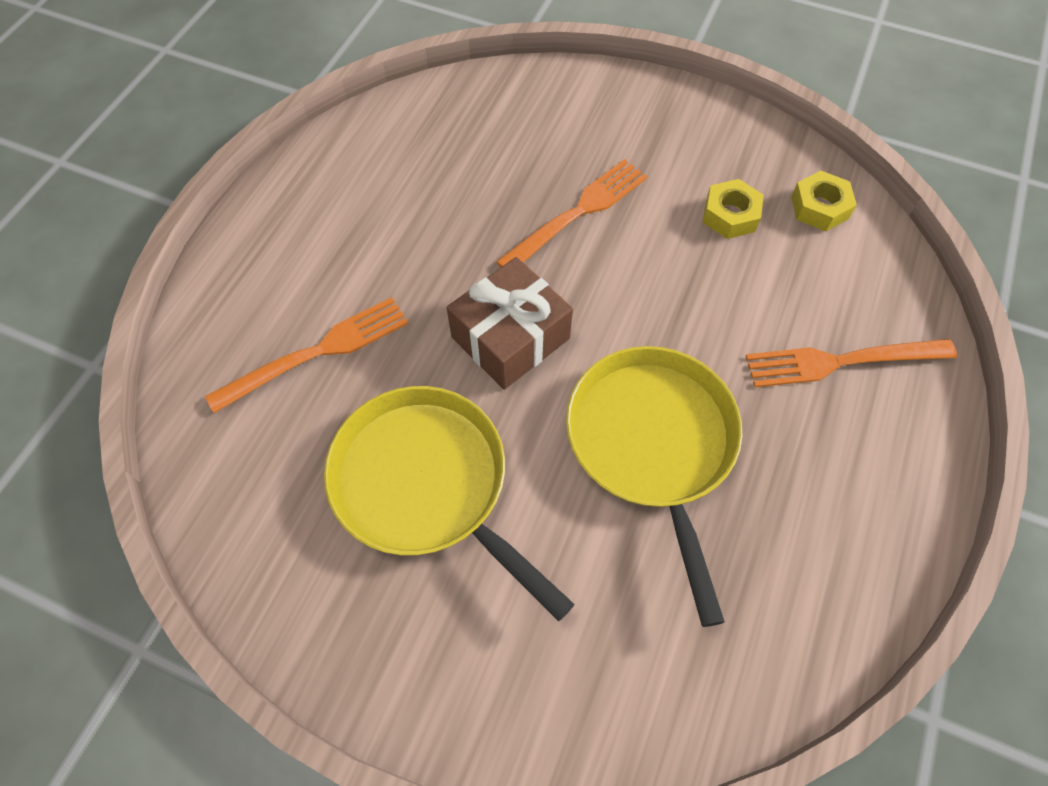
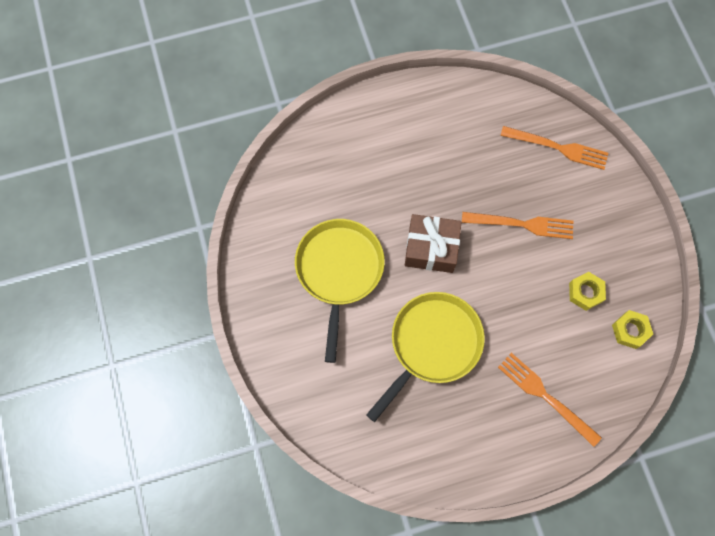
camera: 50 degrees right, 10 degrees up
orange fork [205,297,409,413] -> orange fork moved to [500,126,608,170]

